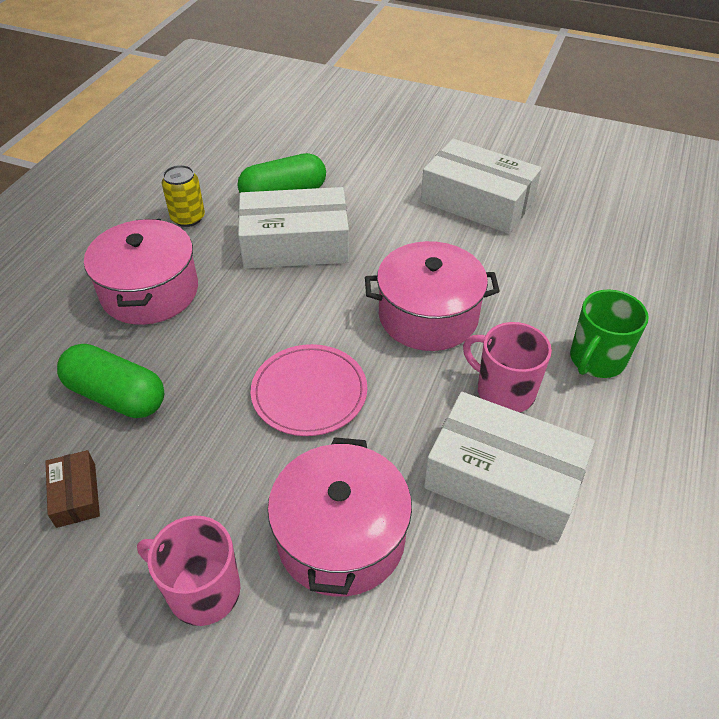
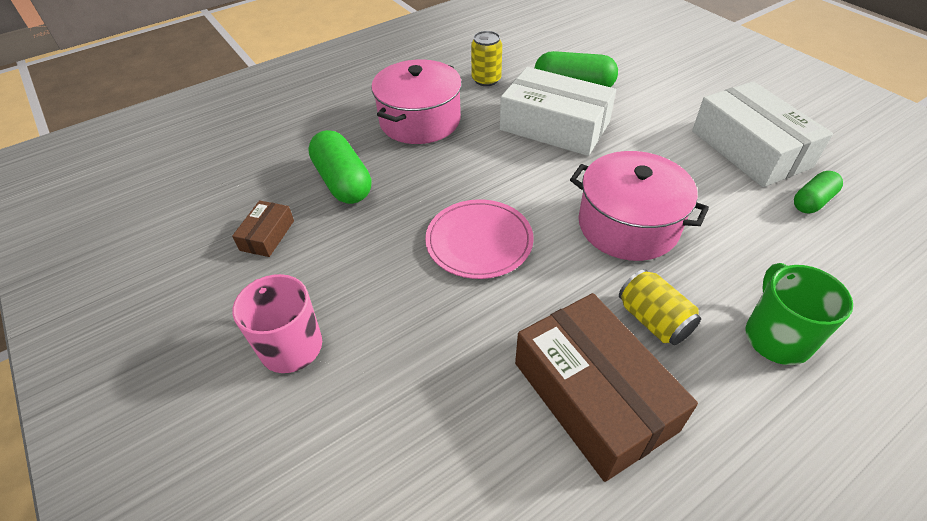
camera: 35 degrees right, 0 degrees up
pink pot [267,437,412,597] -> none
white box [424,392,595,543] -> brown box [515,293,698,482]
pink mug [463,322,552,412] -> yellow can [619,269,701,345]
green mug [570,289,649,378] -> green mug turned 105 degrees clockwise [746,263,853,365]
none -> green capsule [794,171,843,213]

